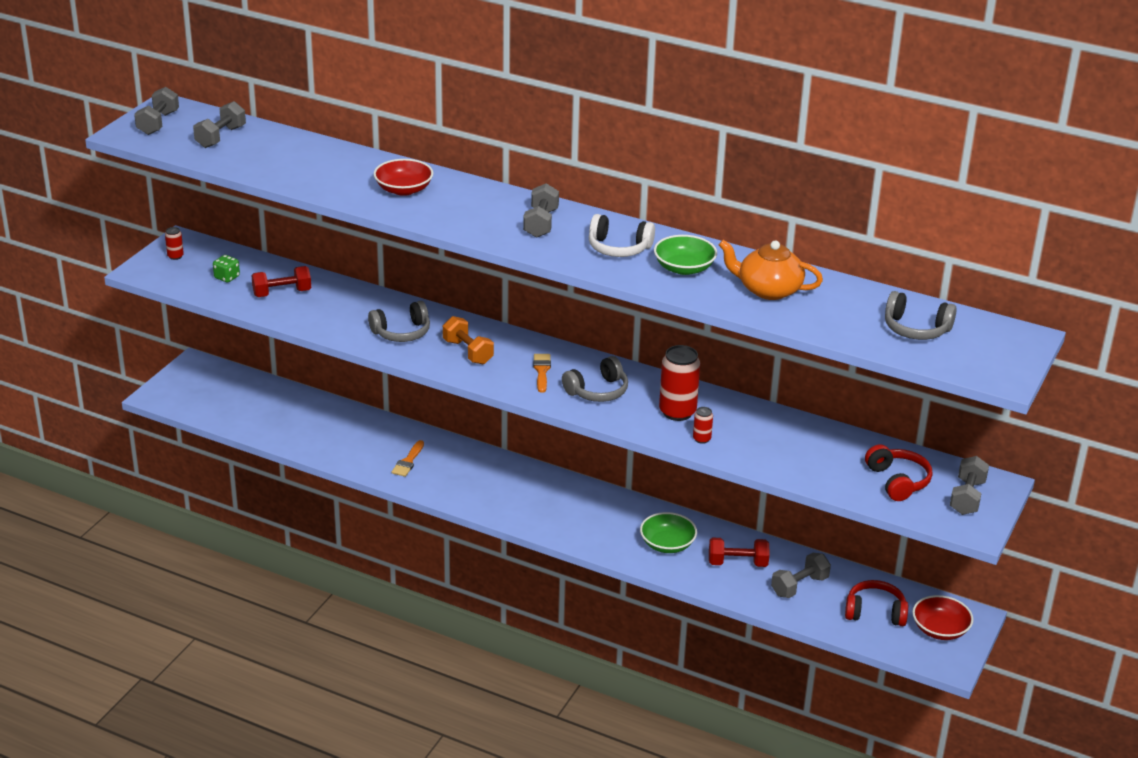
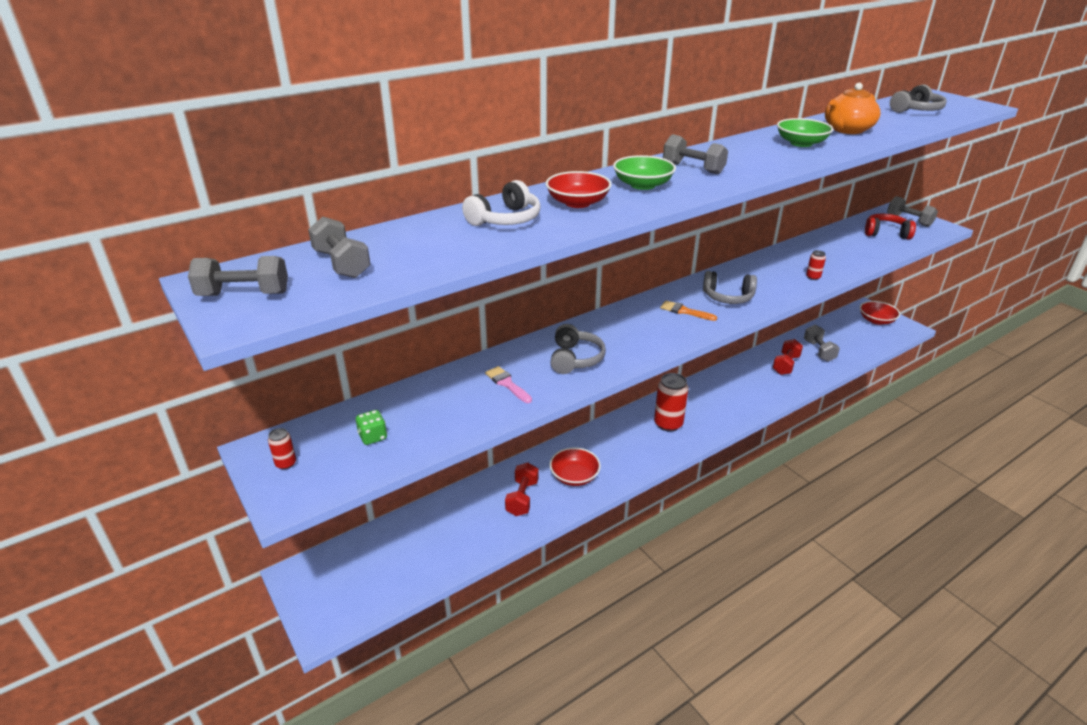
camera: 60 degrees left, 0 degrees up
grey dumbbell [134,87,179,135] -> grey dumbbell turned 45 degrees counterclockwise [188,256,288,296]
red dumbbell [251,266,311,297] -> red dumbbell moved to [505,462,539,516]
orange brush [392,440,424,477] -> red bowl [549,447,601,486]
orange dumbbell [443,316,494,364] -> none
grey headphones [562,356,628,402] -> grey headphones turned 105 degrees clockwise [703,271,757,304]
white headphones [589,214,655,257] -> white headphones moved to [462,180,541,226]
green bowl [640,512,697,553] -> green bowl moved to [613,155,676,190]
red can [659,345,700,421] -> red can moved to [654,373,689,432]
red headphones [845,580,908,626] -> none
none -> pink brush [485,366,532,403]

